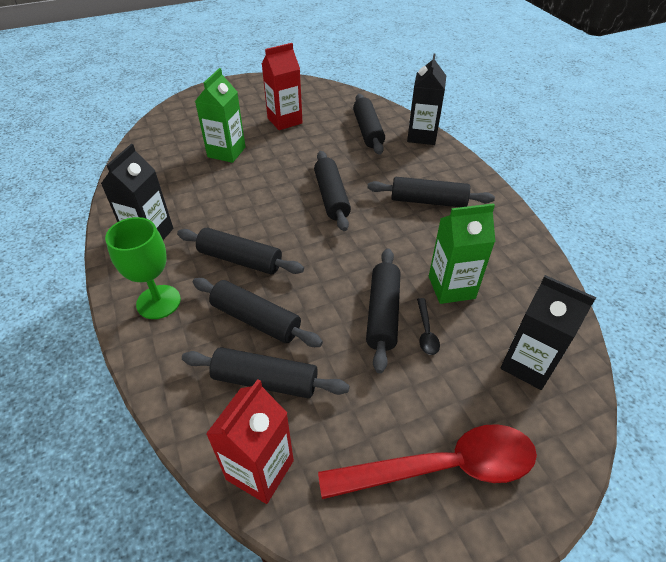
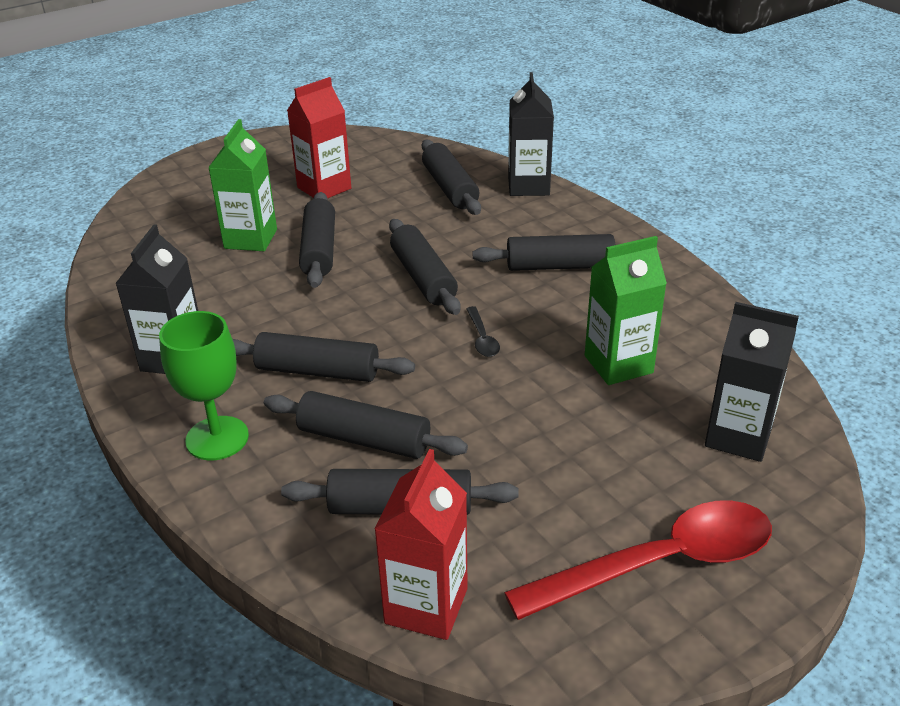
camera: 10 degrees left, 10 degrees down
black rolling pin [366,249,400,373] -> black rolling pin moved to [299,192,335,288]
black spoon [417,298,440,355] -> black spoon moved to [466,306,500,357]

